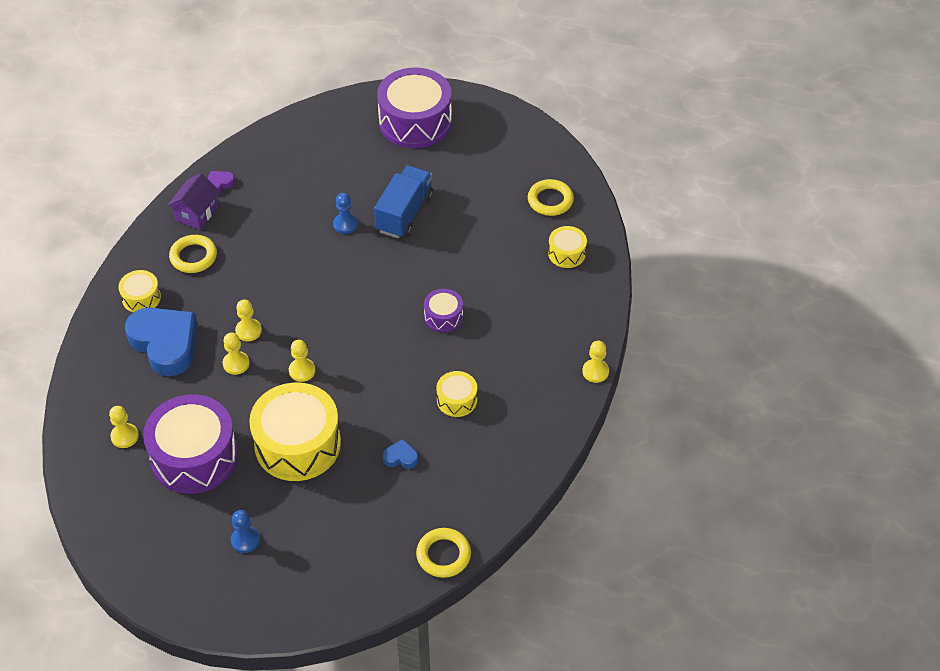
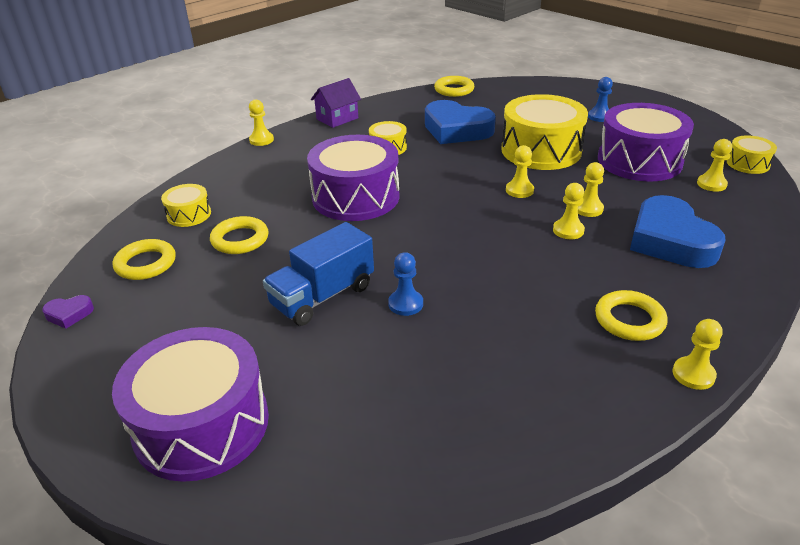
camera: 155 degrees left, 15 degrees down
yellow drum [118,270,161,312] -> yellow drum moved to [727,135,777,174]
purple house [167,173,220,230] -> purple house moved to [311,78,361,128]
purple heart [207,171,235,194] -> purple heart moved to [42,295,94,329]
blue heart [382,439,419,469] -> blue heart [425,100,496,144], size x2.39
purple drum [424,289,463,332] -> purple drum [307,135,400,221], size x2.08
none -> yellow ring [210,216,268,254]
none -> yellow pawn [673,319,723,390]

